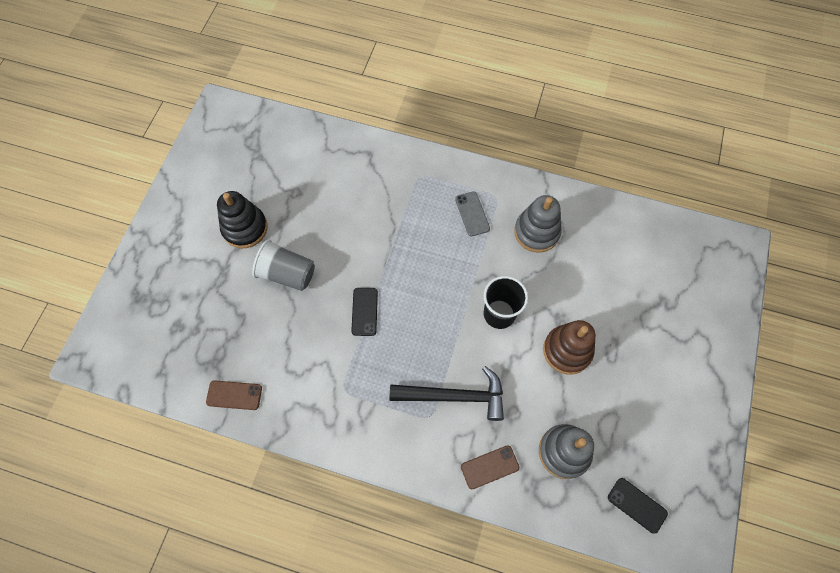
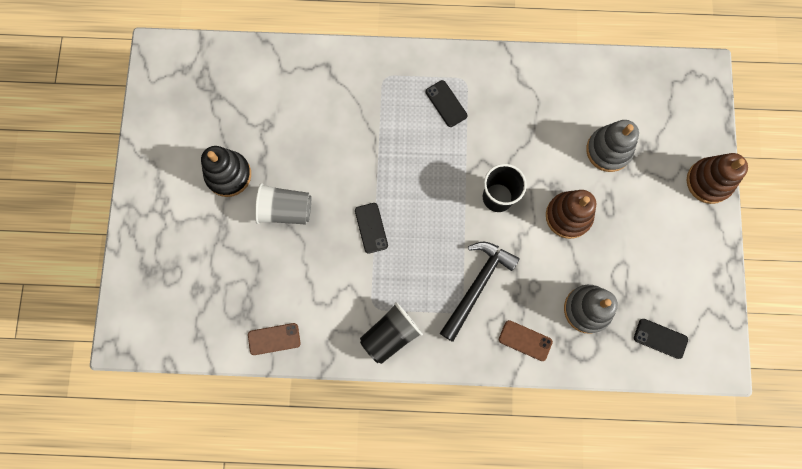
camera: 15 degrees left, 10 degrees up
black hammer [390,366,504,421] -> black hammer turned 45 degrees counterclockwise [440,241,520,342]
grey phone [455,191,490,236] -> black phone [426,80,467,127]
brown phone [461,445,519,489] -> brown phone turned 60 degrees clockwise [499,320,553,361]
grey stacking toy [514,195,562,253] -> grey stacking toy moved to [586,120,639,172]
none -> black cup [360,302,423,364]
none -> brown stacking toy [687,153,748,204]

